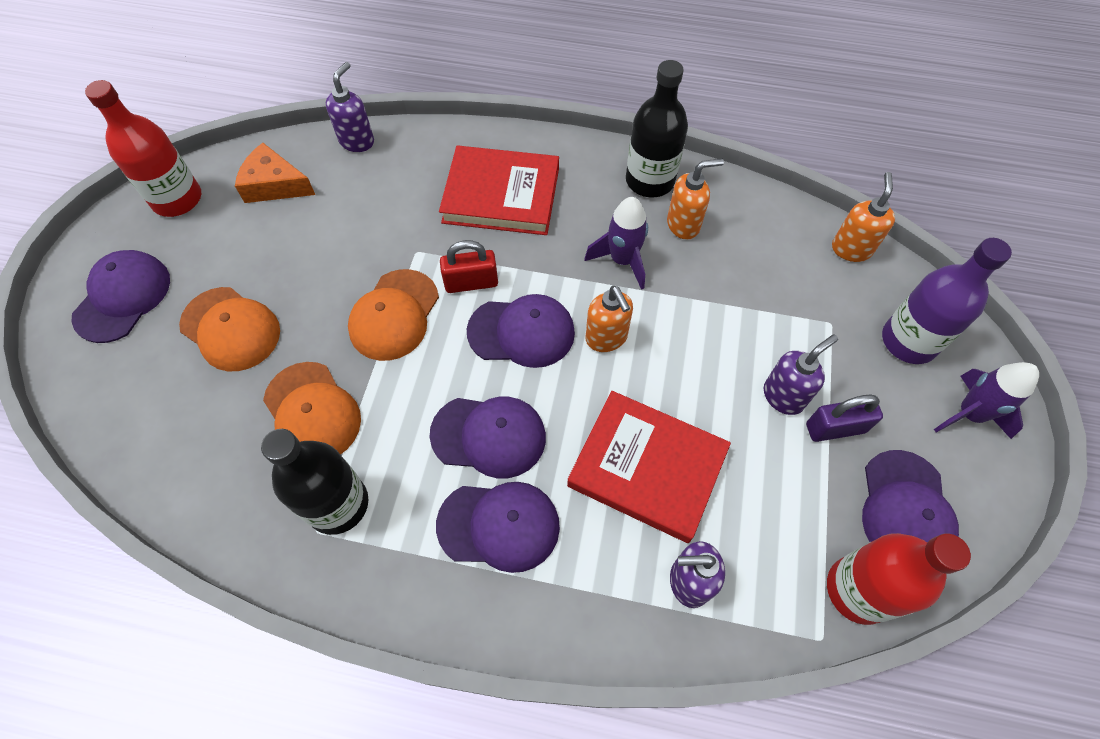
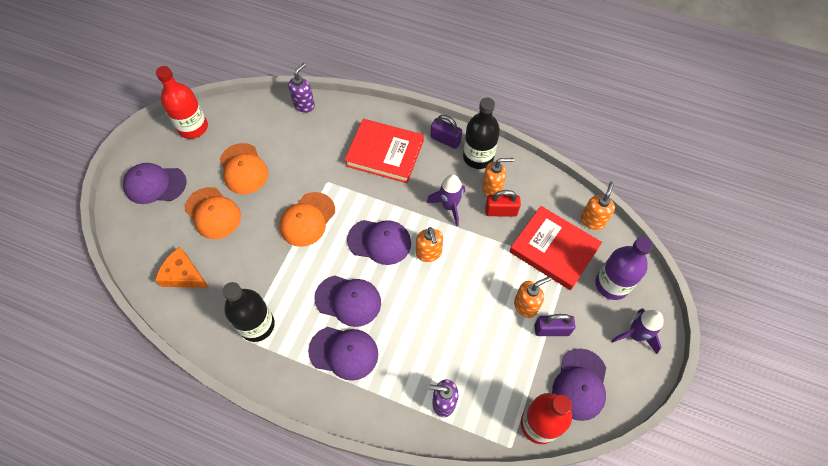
camera: 10 degrees right, 0 degrees up
purple cap [71,250,170,343] -> purple cap turned 120 degrees counterclockwise [123,163,187,204]
orange cheese [235,143,315,203] -> orange cheese moved to [155,247,209,288]
orange cap [263,362,361,455] -> orange cap moved to [220,143,268,194]
red padlock [440,240,498,293] -> red padlock moved to [485,190,521,217]
red book [567,391,731,543] -> red book moved to [509,206,602,290]
purple soap dispenser [764,335,838,415] -> orange soap dispenser [514,276,551,318]
none -> purple padlock [431,115,462,149]

